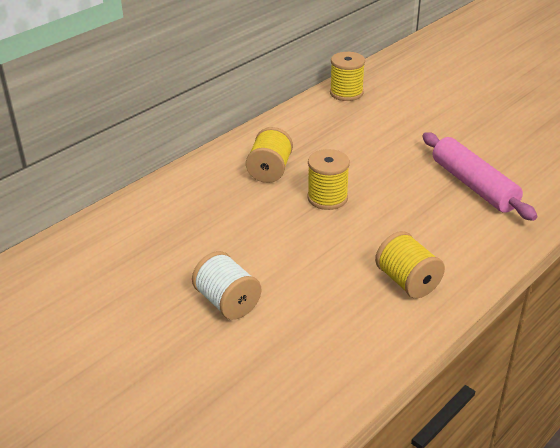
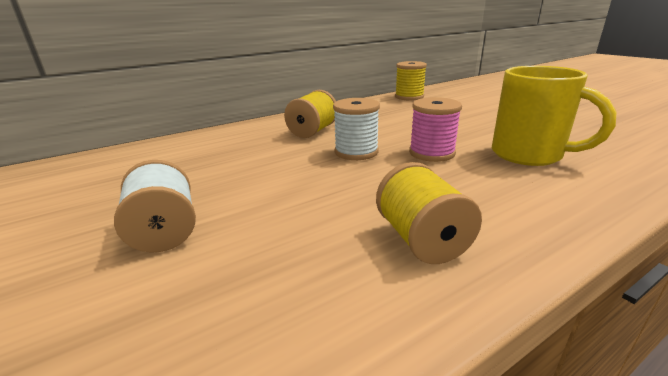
camera: 15 degrees right, 10 degrees down
yellow spool [307,149,350,210] -> white spool [333,98,380,160]
pink rolling pin [422,132,538,221] -> yellow mug [492,66,616,166]
none -> pink spool [409,97,462,162]

